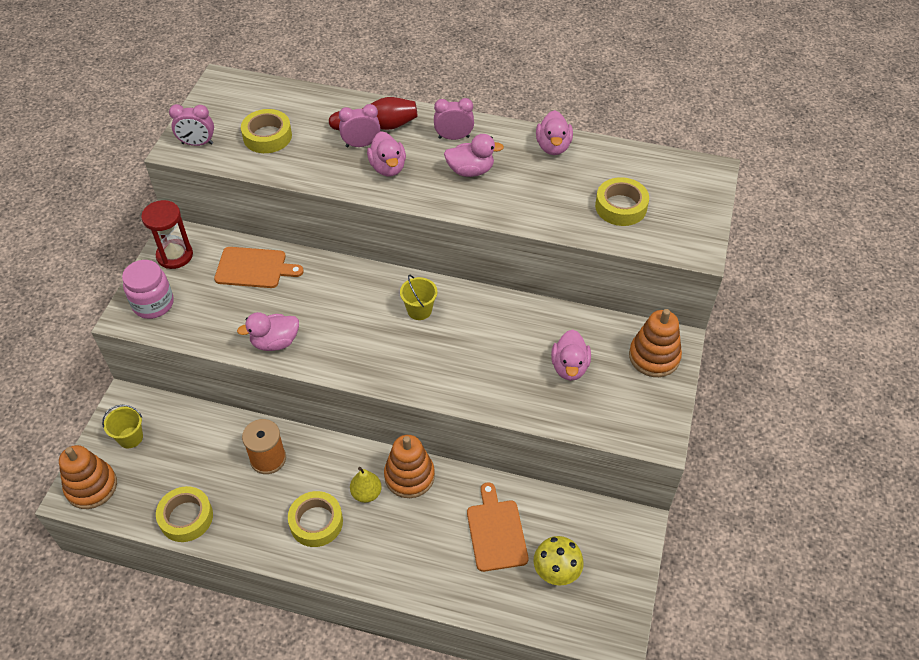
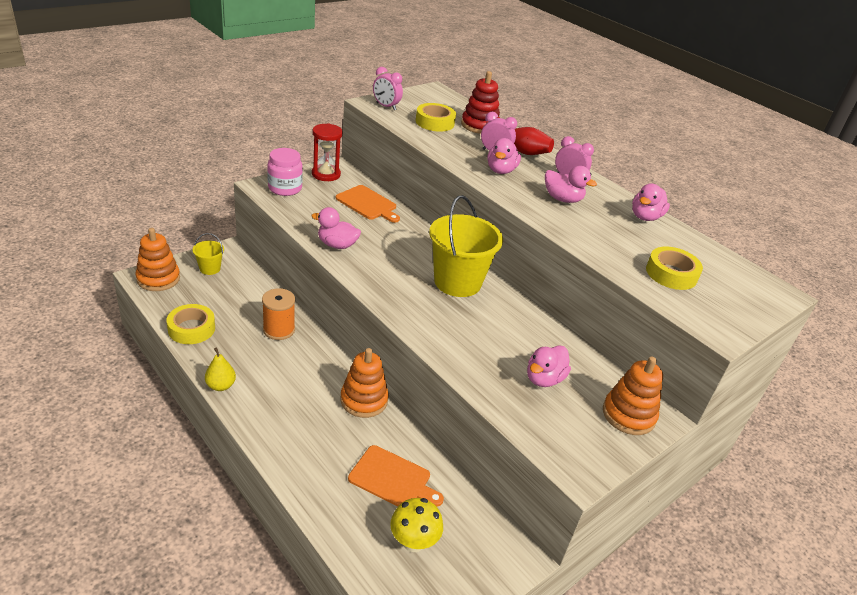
camera: 30 degrees right, 15 degrees down
yellow tape [288,491,343,547] -> none
yellow pear [350,467,382,503] -> yellow pear moved to [205,347,236,391]
yellow bucket [400,275,437,320] -> yellow bucket [429,195,503,297], size x2.12
orange cutting board [467,482,529,572] -> orange cutting board turned 90 degrees clockwise [348,445,444,507]
none -> red stacking toy [461,71,500,134]

